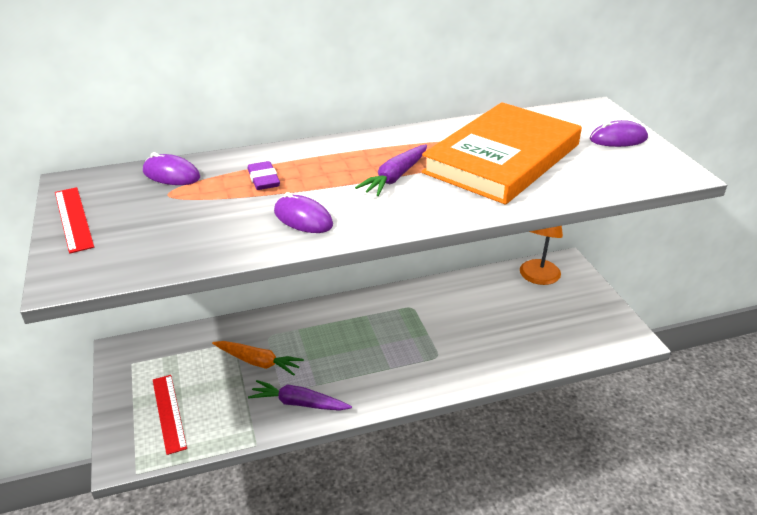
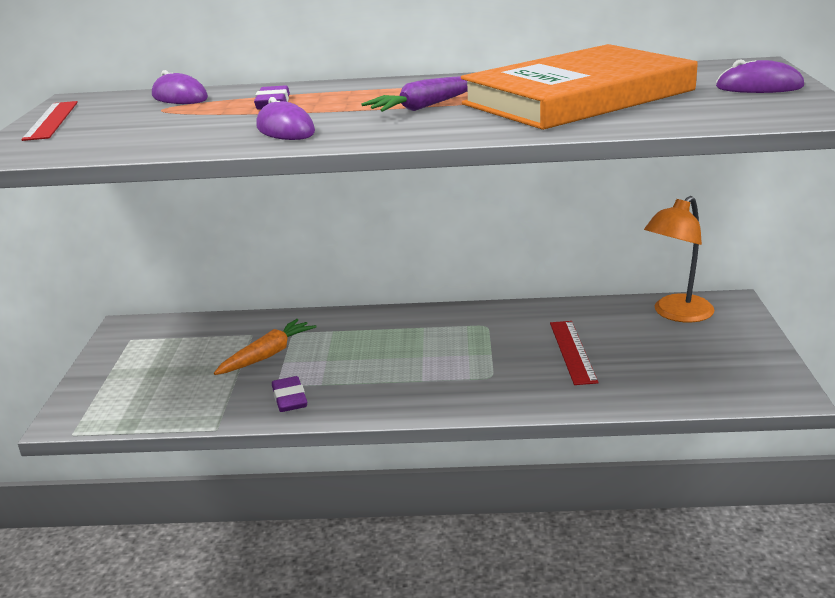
camera: 20 degrees right, 10 degrees down
red ruler [153,375,187,455] -> red ruler moved to [550,321,599,385]
orange carrot [212,341,304,376] -> orange carrot turned 90 degrees counterclockwise [214,319,317,375]
purple carrot [248,380,352,411] -> purple eraser [272,376,307,412]

